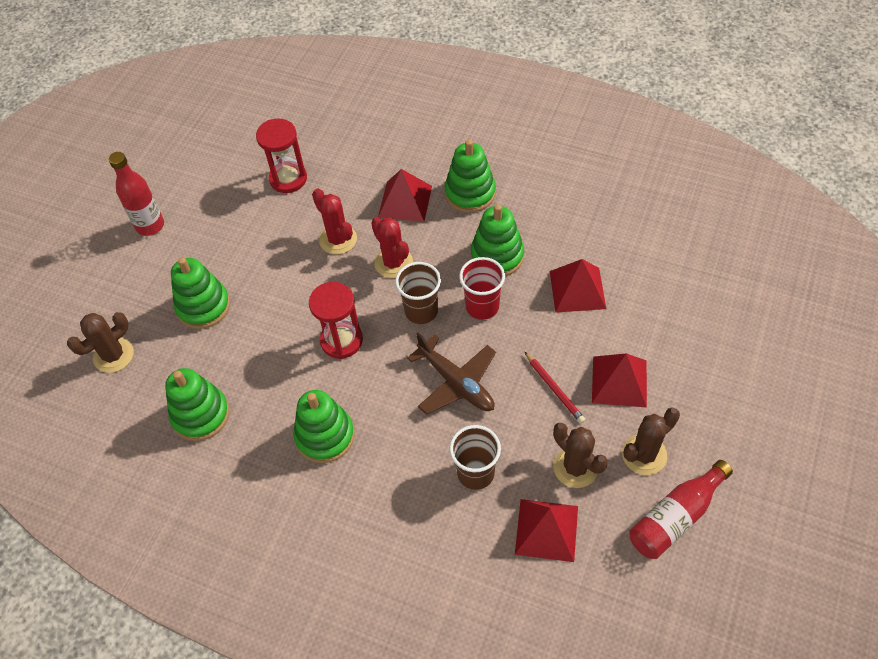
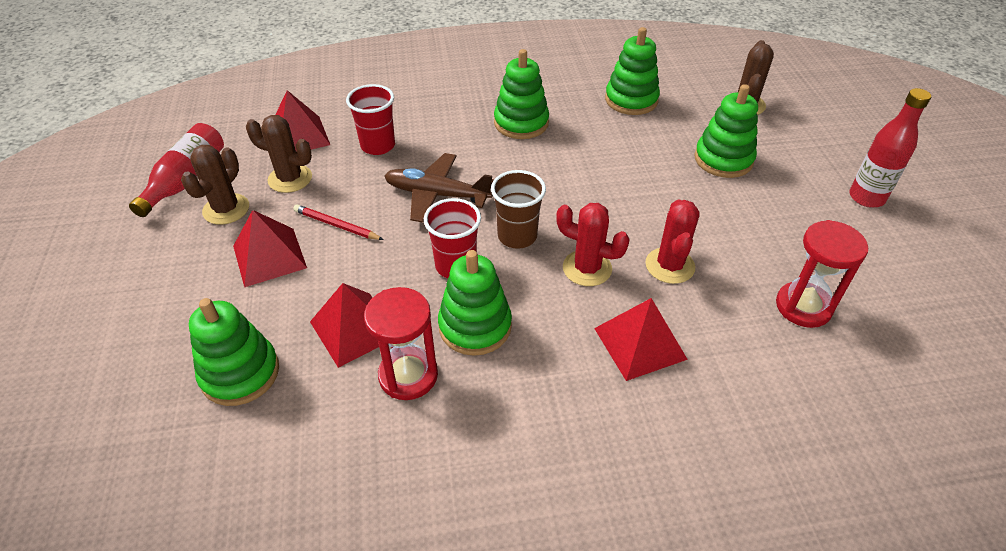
camera: 145 degrees right, 10 degrees down
red hourglass [309,282,363,359] -> red hourglass moved to [364,287,438,400]
red cactus [312,188,357,255] -> red cactus turned 75 degrees clockwise [645,200,700,284]
green stacking toy [445,140,496,213] -> green stacking toy moved to [189,298,279,406]
brown cup [449,425,501,490] -> red cup [346,84,395,155]

